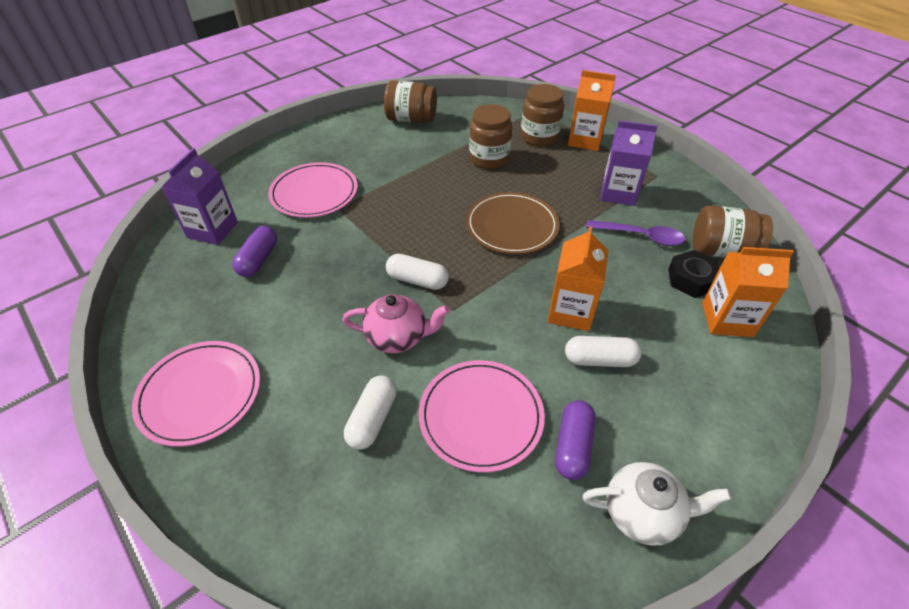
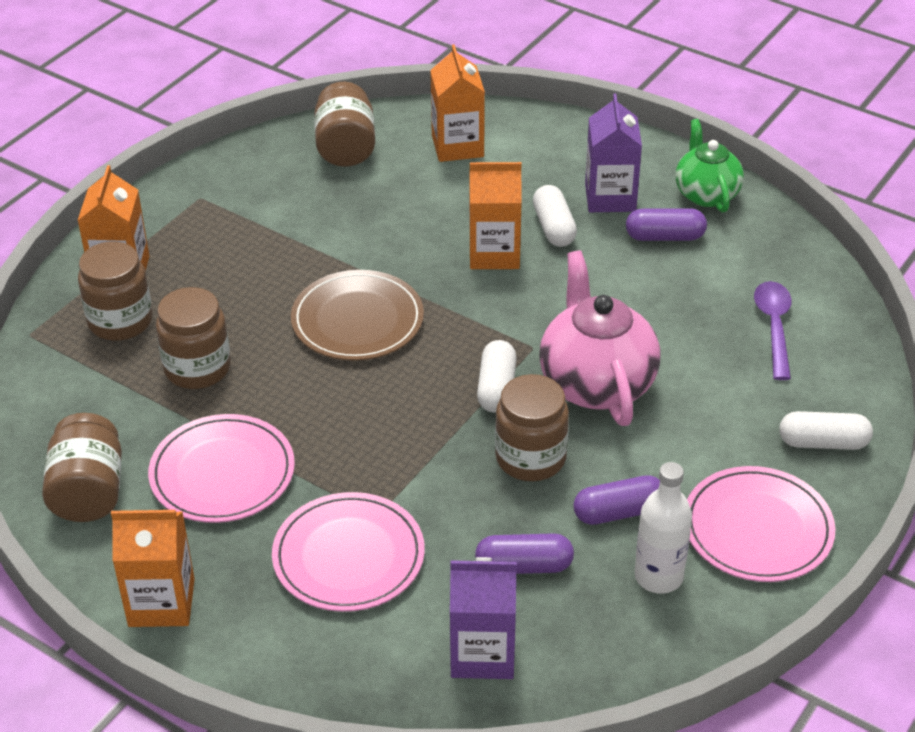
camera: 105 degrees left, 5 degrees down
pink teapot [342,294,450,353] -> pink teapot [539,251,661,426], size x1.57
white capsule [344,375,397,450] -> white capsule moved to [779,411,873,450]
pink plate [419,360,545,473] -> pink plate moved to [148,414,295,523]
white teapot [583,462,732,546] -> green teapot [675,119,744,213]
purple spoon [586,220,685,246] -> purple spoon moved to [754,281,792,380]
purple carton [601,120,658,206] -> purple carton moved to [585,94,642,212]
black nut [668,250,720,298] -> none
none -> orange carton [111,510,195,627]
none -> brown jar [495,374,569,481]
none -> purple capsule [573,475,660,525]
none -> white bottle [635,462,692,594]

